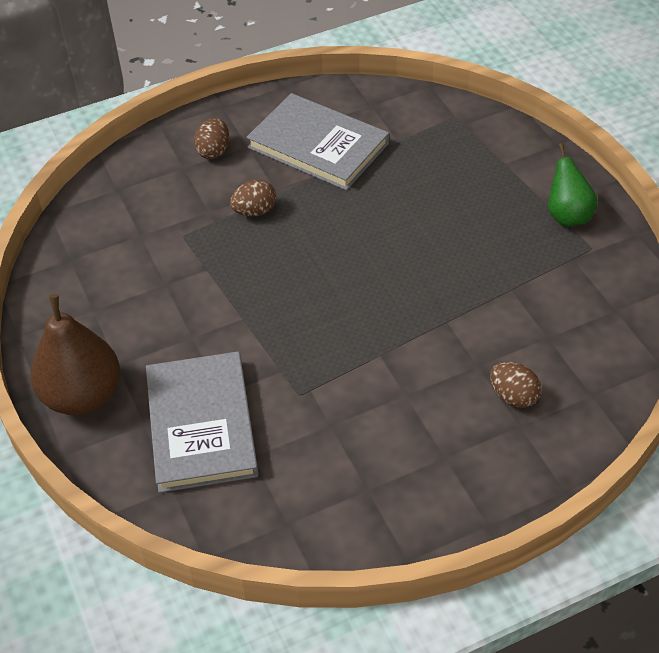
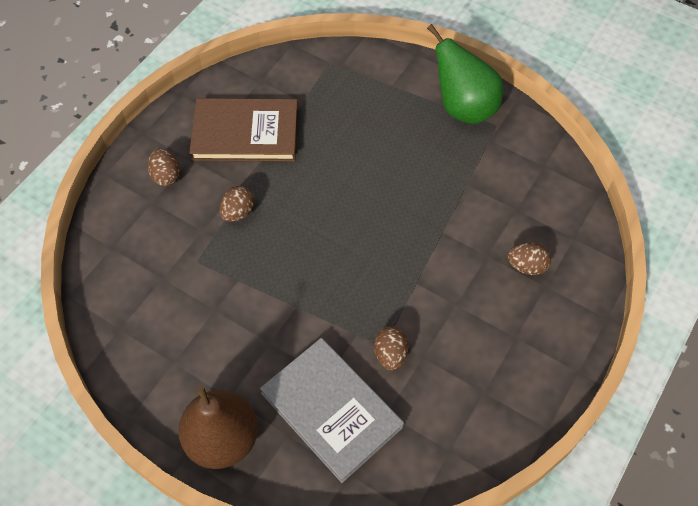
camera: 35 degrees left, 10 degrees up
grey book [246,93,389,191] -> brown book [189,98,298,162]
green pear [548,143,598,227] -> green pear [427,24,503,124], size x1.59
none -> brown egg [374,326,409,370]

